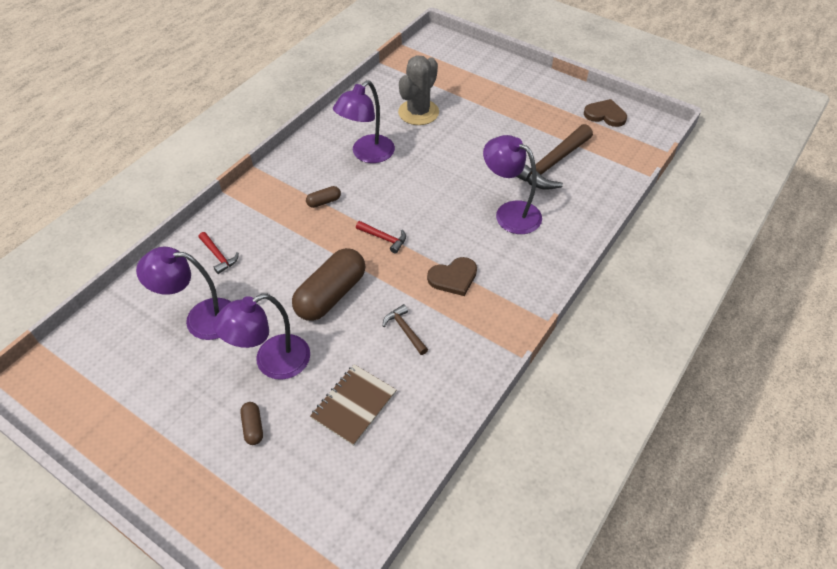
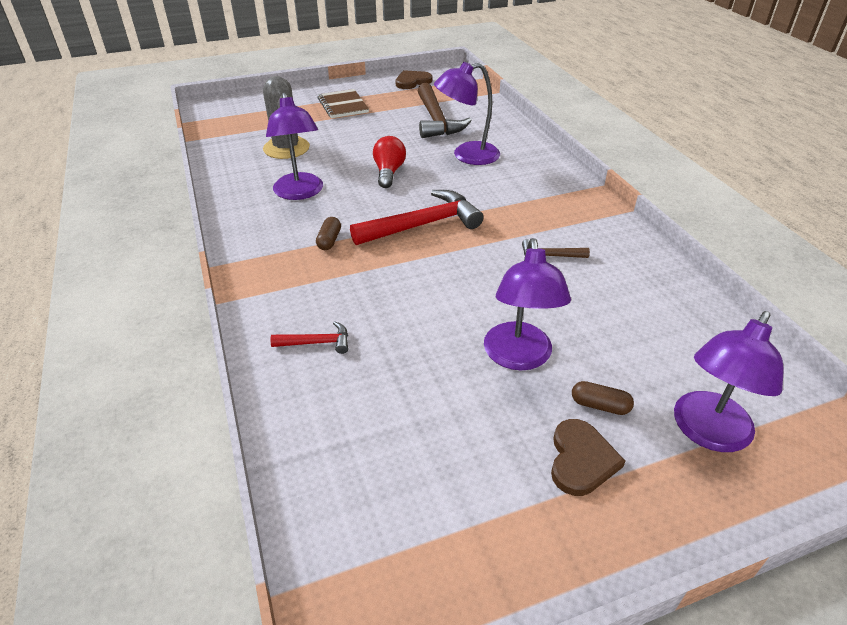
camera: 55 degrees left, 10 degrees down
purple lamp [136,247,231,340] -> purple lamp moved to [674,311,783,452]
brown capsule [292,248,365,321] -> none
brown notebook [310,364,396,446] -> brown notebook moved to [317,89,369,118]
red hammer [356,221,406,254] -> red hammer [350,190,484,245], size x2.08
brown heart [427,257,477,296] -> brown heart moved to [551,419,625,496]
none -> red light bulb [373,136,406,188]

